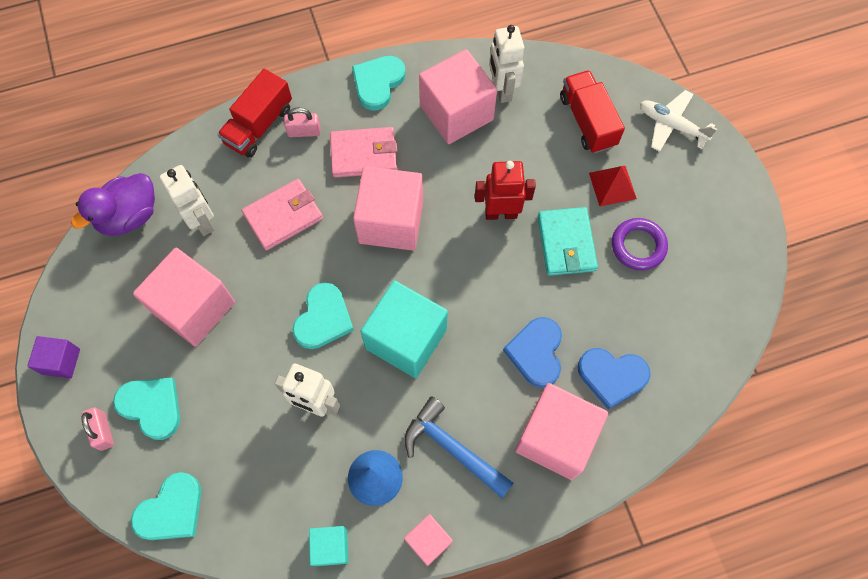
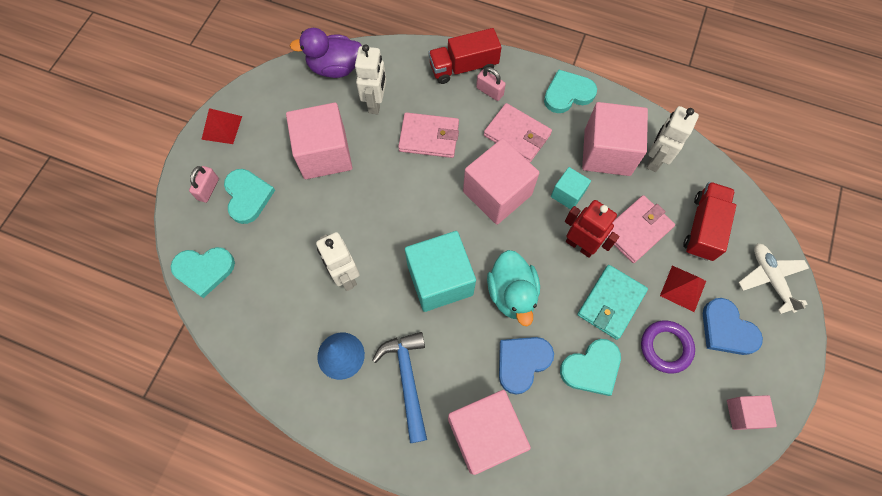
camera: 40 degrees right, 0 degrees up
purple cube [27,336,80,379] -> red pyramid [201,108,242,144]
turquoise heart [292,282,354,349] -> turquoise heart moved to [560,339,621,396]
turquoise cube [309,526,349,566] -> turquoise cube moved to [551,167,591,209]
pink cube [404,514,453,566] -> pink cube moved to [727,395,777,430]
blue heart [578,348,651,409] -> blue heart moved to [703,298,763,355]
none -> turquoise duck [487,250,540,326]
none -> pink wallet [606,195,675,263]

